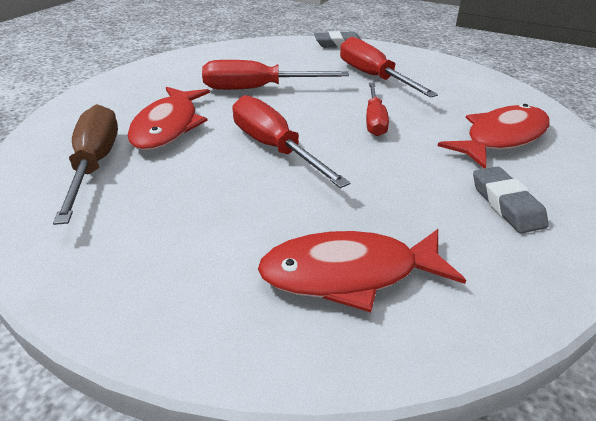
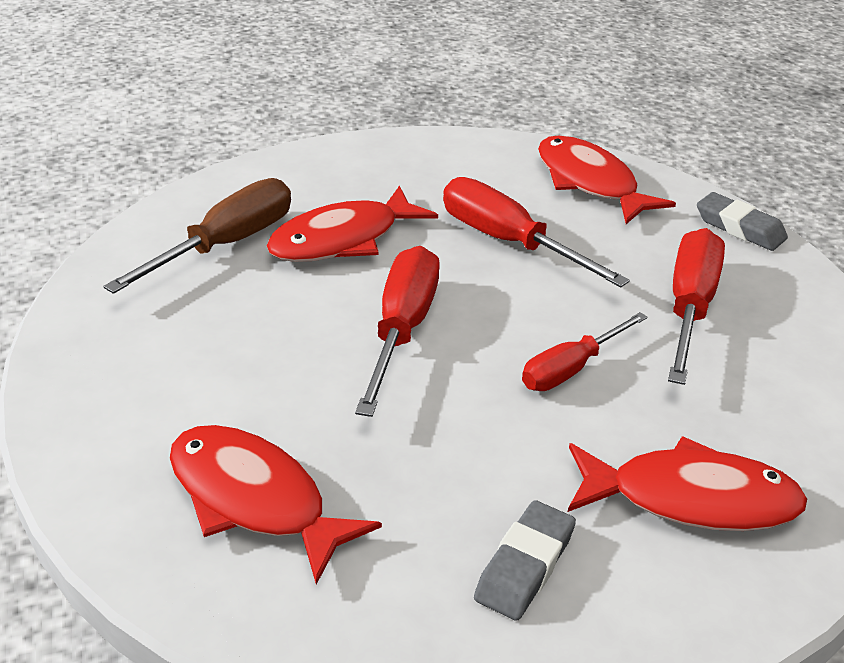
camera: 45 degrees right, 0 degrees up
none -> red fish [538,136,676,224]

